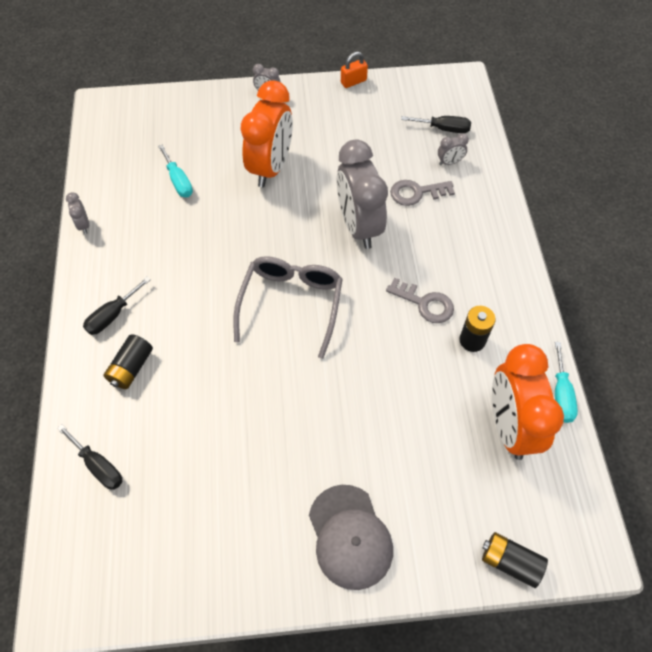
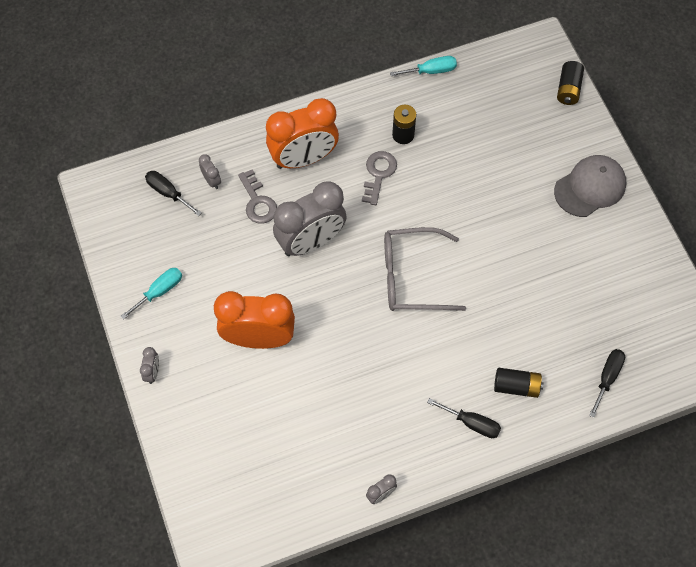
camera: 105 degrees left, 5 degrees up
turquoise screwdriver [158,145,193,197] -> turquoise screwdriver moved to [120,268,182,320]
orange padlock [341,52,368,88] -> none
black screwdriver [401,116,471,133] -> black screwdriver turned 45 degrees counterclockwise [145,171,202,216]
orange clock [492,344,564,460] -> orange clock moved to [266,98,339,169]

